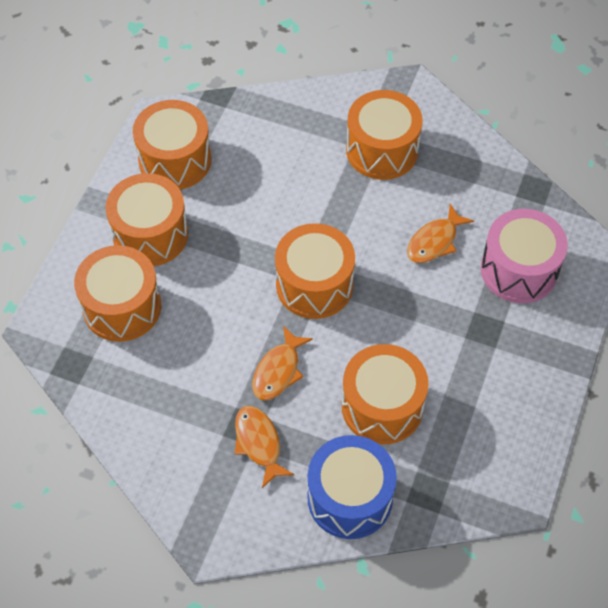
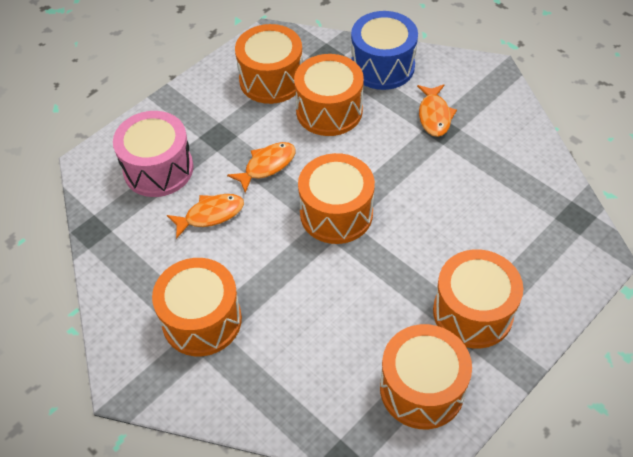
camera: 155 degrees left, 5 degrees down
orange drum [74,245,161,342] -> orange drum moved to [235,24,303,104]
orange fish [252,326,313,401] -> orange fish moved to [227,142,296,193]

